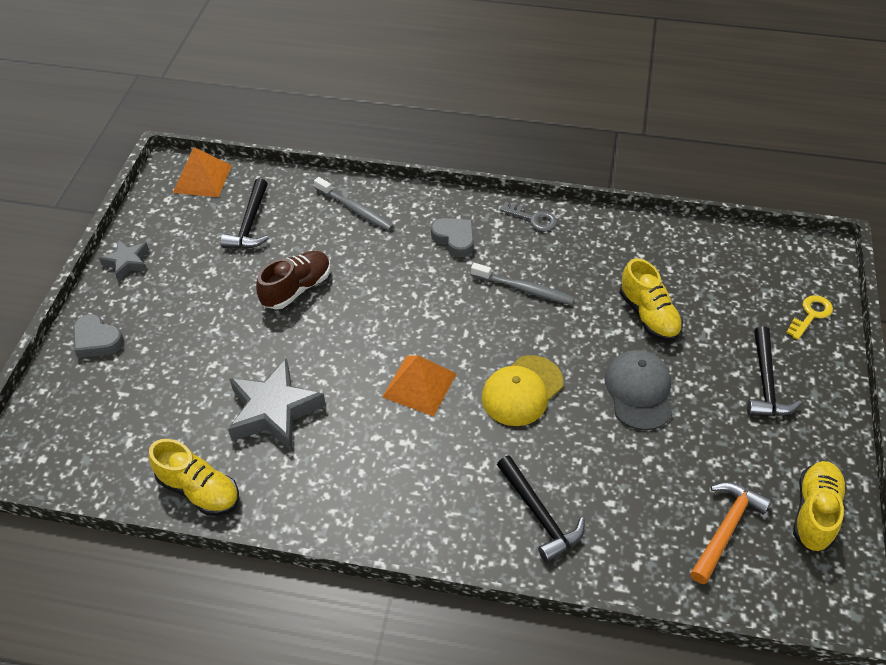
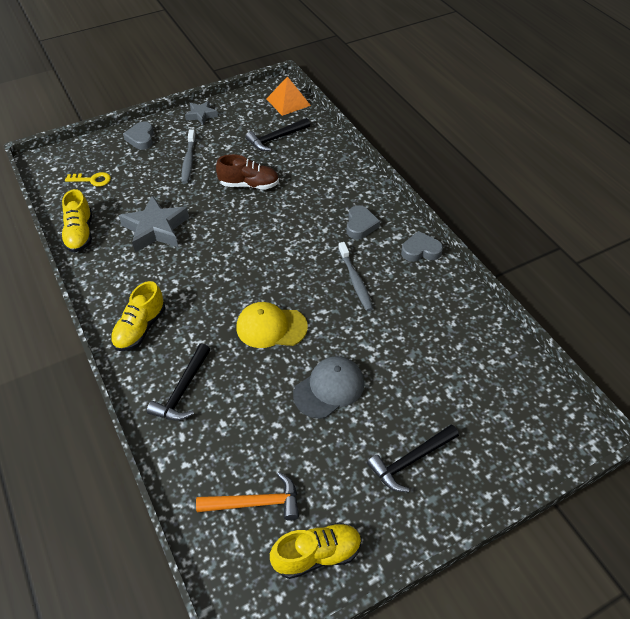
camera: 50 degrees right, 0 degrees up
grey toothbrush [314,177,394,231] -> grey toothbrush moved to [182,129,196,184]
orange pyramid [382,355,457,416] -> none
grey key [500,202,557,232] -> grey heart [401,231,443,262]
yellow shoe [619,258,683,341] -> yellow shoe moved to [111,281,165,351]
yellow key [786,295,833,340] -> yellow key moved to [65,172,111,186]

